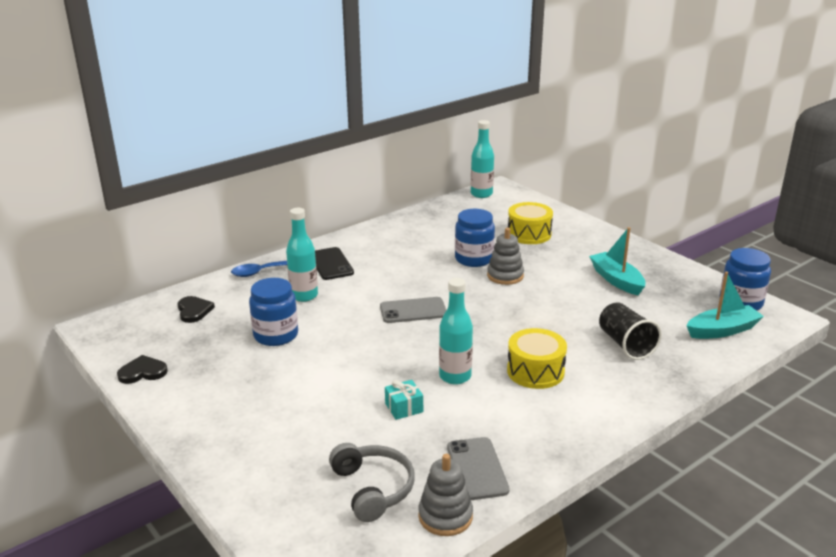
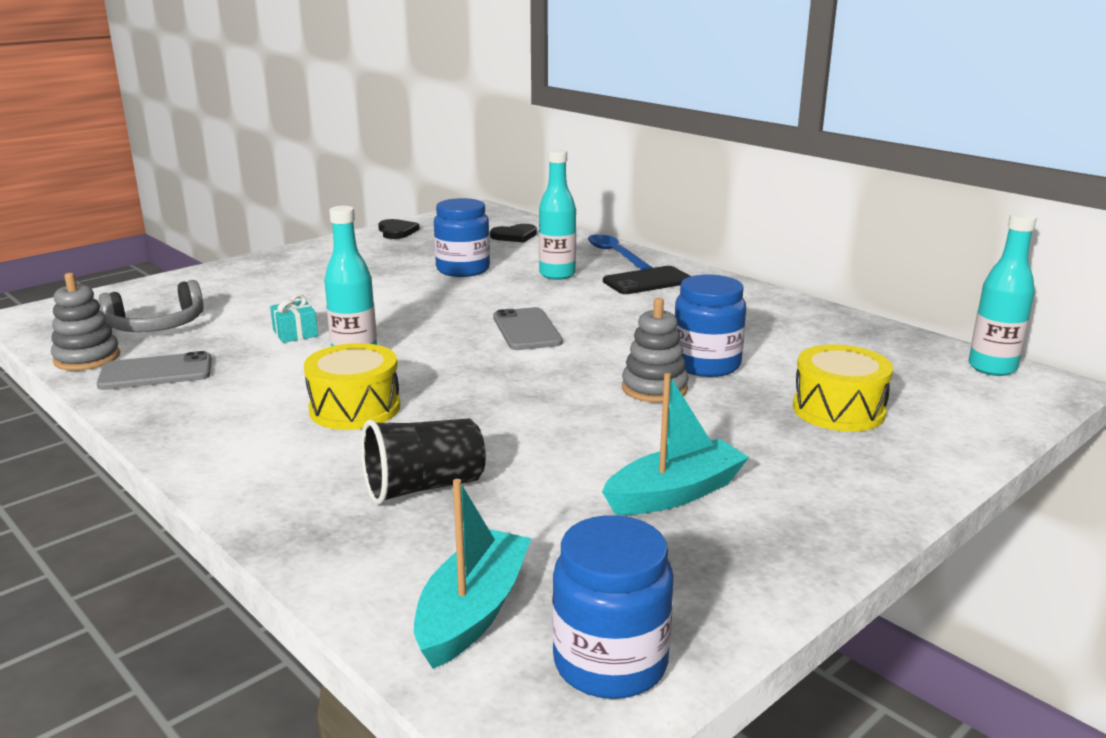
camera: 85 degrees right, 5 degrees down
turquoise boat [687,272,764,339] -> turquoise boat turned 135 degrees counterclockwise [414,479,531,669]

